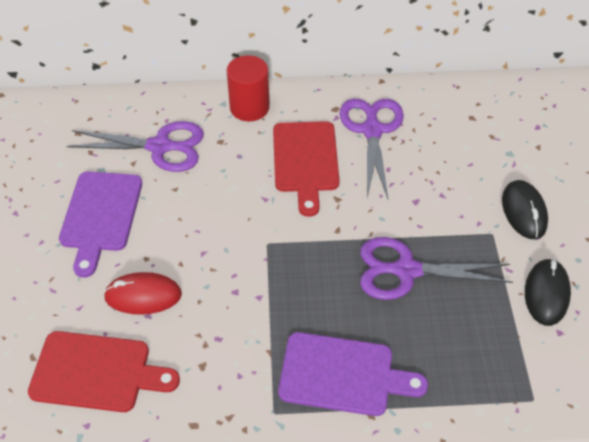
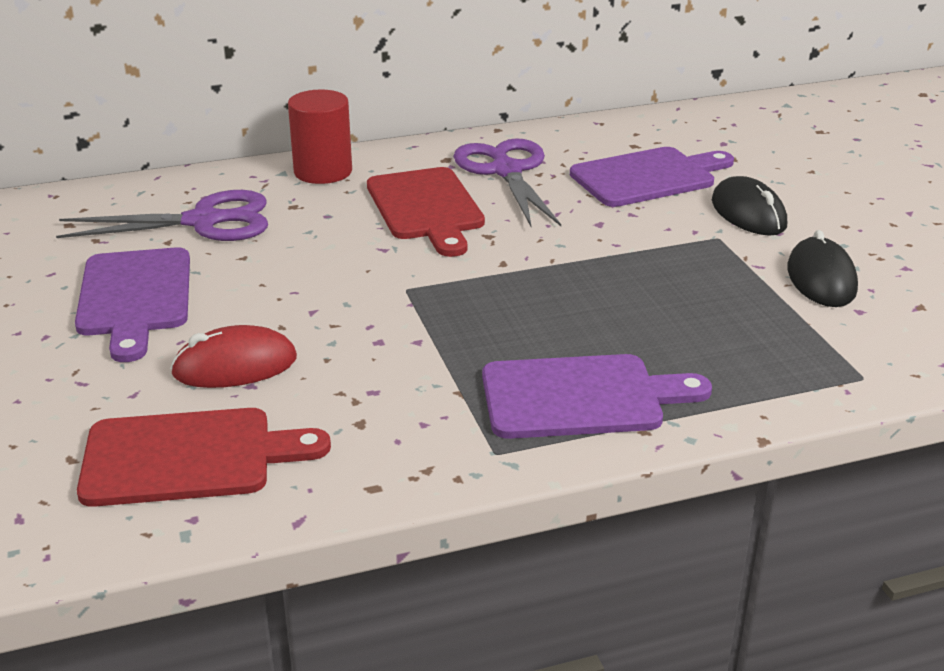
camera: 15 degrees left, 20 degrees down
purple scissors [360,237,513,300] -> none
none -> purple cutting board [570,147,734,207]

